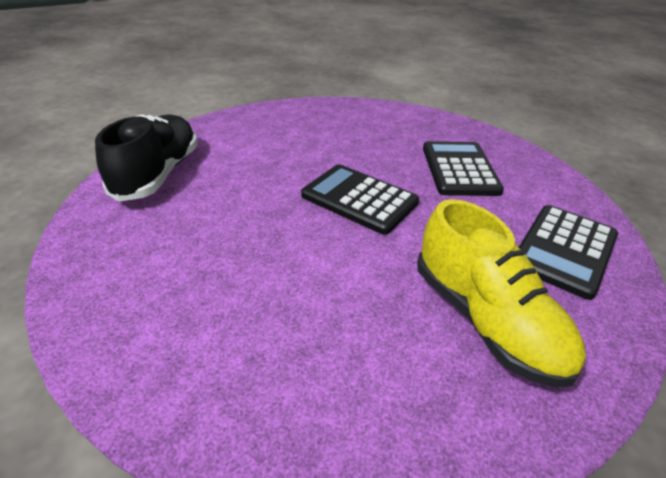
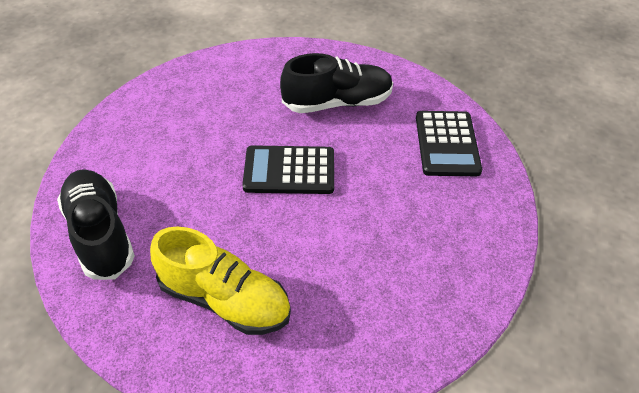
camera: 35 degrees left, 10 degrees up
yellow shoe [417,199,586,387] -> yellow shoe moved to [150,226,291,335]
black calculator [423,141,504,196] -> black shoe [280,53,393,113]

